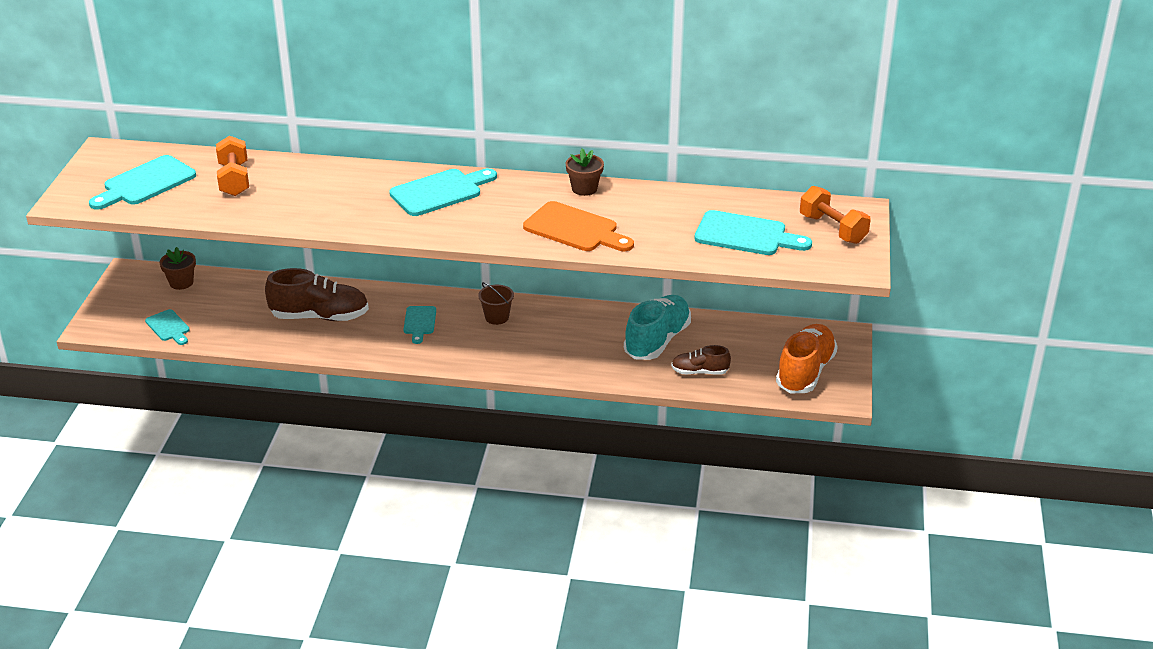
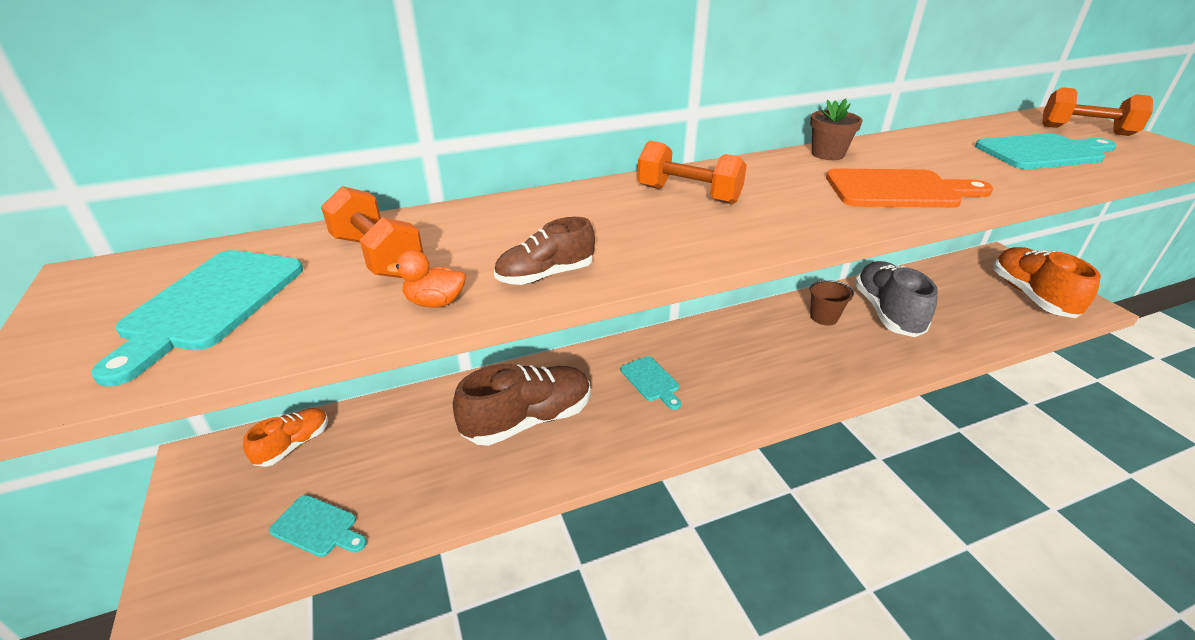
camera: 30 degrees left, 0 degrees up
brown flower pot [160,247,196,290] -> orange shoe [243,408,328,467]
turquoise cutting board [389,168,497,216] -> orange dumbbell [637,141,747,204]
brown bucket [478,282,514,325] -> brown bucket moved to [809,280,854,325]
turquoise shoe [624,295,691,360] -> grey shoe [854,261,938,337]
brown shoe [671,345,731,375] -> brown shoe moved to [494,217,595,285]
none -> orange duck [386,250,466,308]

